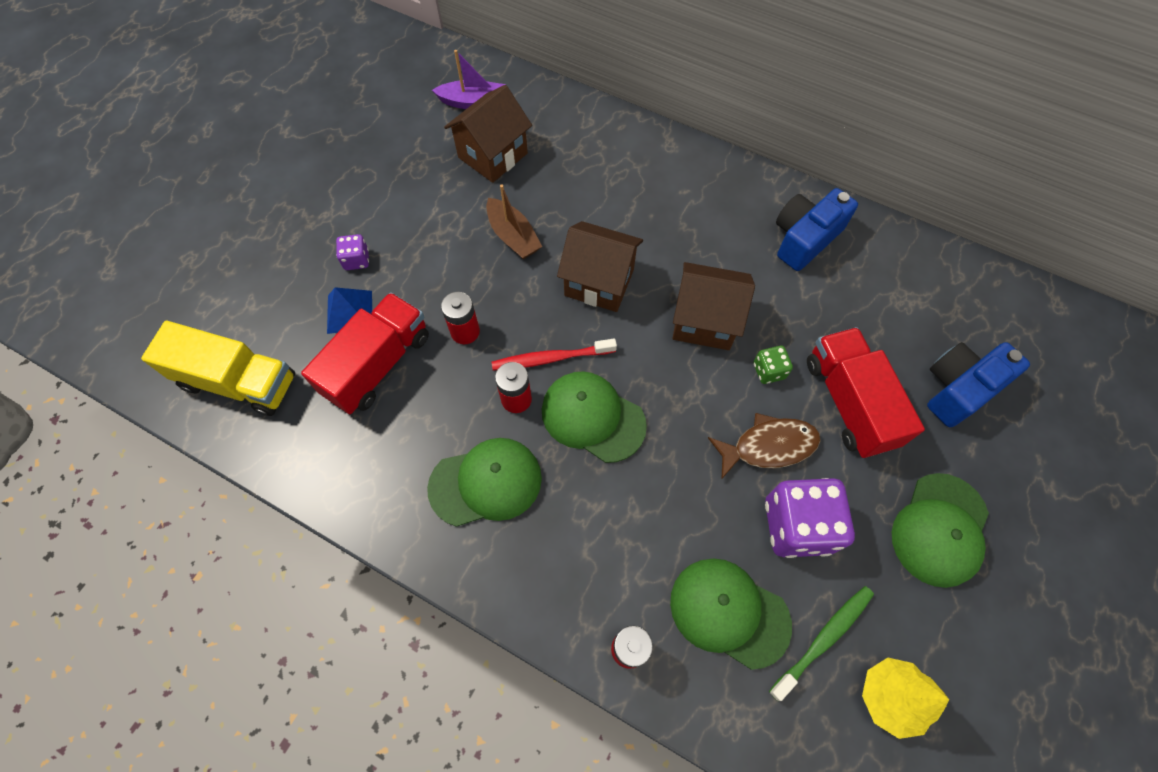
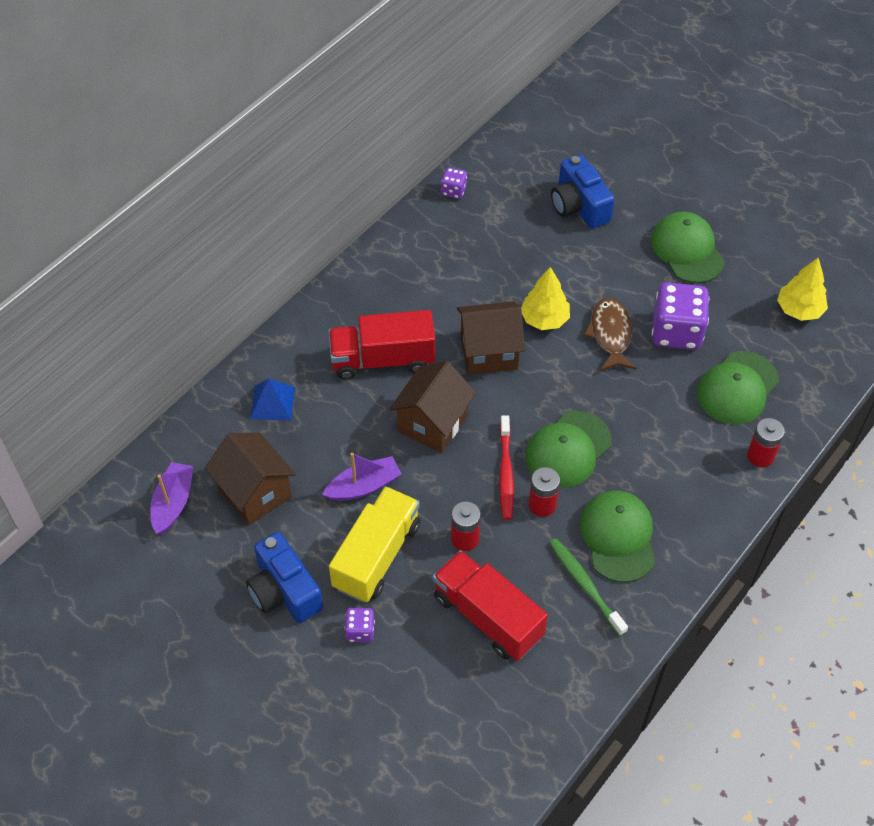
camera: 80 degrees left, 10 degrees down
yellow truck [141,321,295,416] -> yellow truck moved to [329,486,421,602]
blue pyramid [327,287,372,334] -> blue pyramid moved to [250,379,295,421]
brown boat [486,184,542,259] -> purple boat [322,453,402,501]
brown house [672,262,755,350] -> brown house turned 60 degrees clockwise [457,301,525,375]
green dice [753,346,793,384] -> yellow tree [521,267,570,330]
green toothbrush [769,586,874,701] -> green toothbrush moved to [549,538,628,636]
blue camera [776,188,858,271] -> blue camera moved to [246,532,323,623]
red truck [807,327,925,458] -> red truck moved to [329,310,435,380]
green cap [892,473,989,588] -> green cap turned 150 degrees counterclockwise [651,212,725,283]
none -> purple dice [441,167,467,199]

